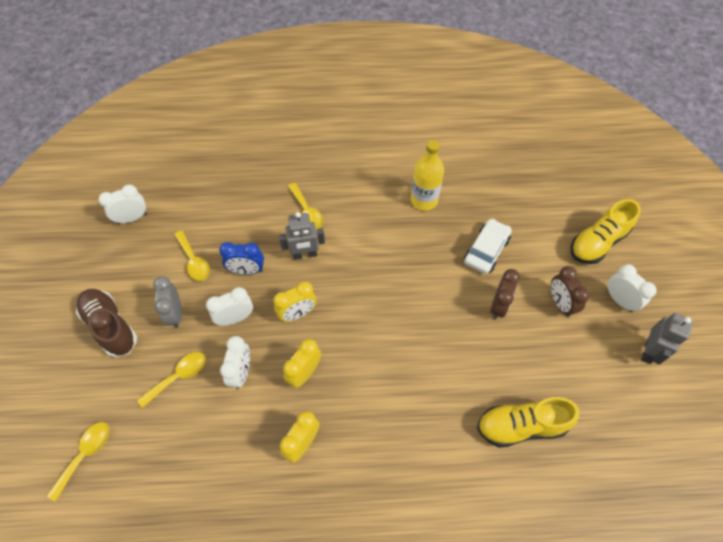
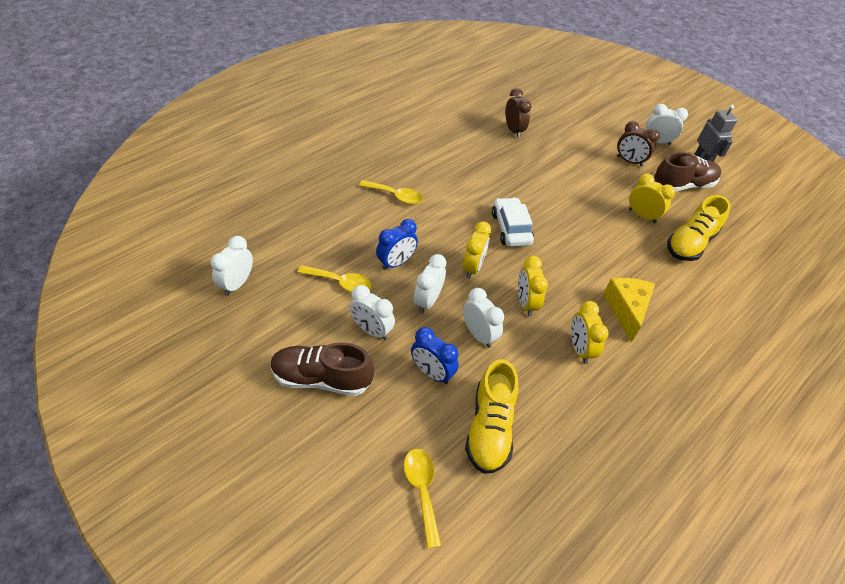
camera: 45 degrees left, 10 degrees down
yellow spoon [137,352,206,408] -> blue clock [411,327,459,384]
grey clock [153,276,182,328] -> white clock [349,285,395,340]
grey robot [279,212,325,260] -> none
yellow bottle [411,140,444,211] -> none
white car [464,219,512,274] -> white car moved to [492,197,534,247]
brown clock [490,269,520,320] -> brown clock moved to [505,88,531,138]
yellow shoe [571,199,641,264] -> yellow shoe moved to [465,359,518,474]
none -> yellow cheese [603,278,655,342]
none -> yellow clock [629,173,675,223]
none -> brown shoe [654,152,721,192]

